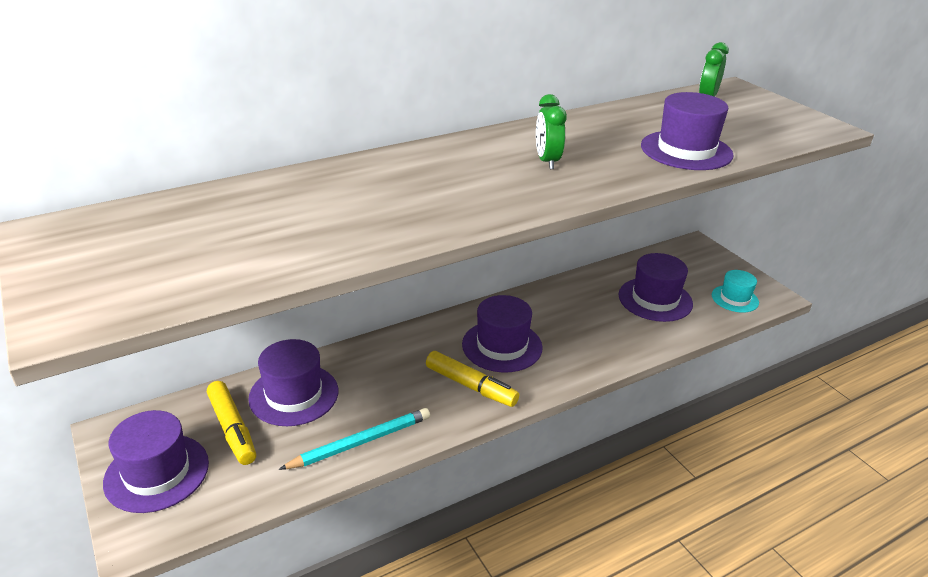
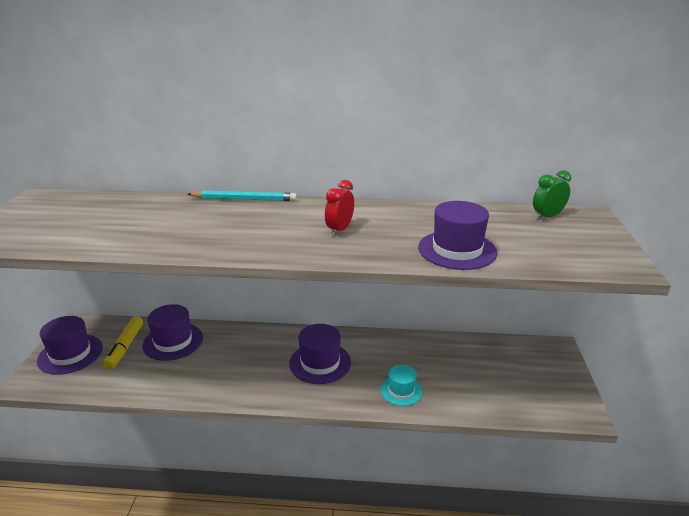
camera: 35 degrees right, 5 degrees down
turquoise pencil [278,408,430,470] -> turquoise pencil moved to [187,191,297,201]
yellow marker [426,351,519,407] -> none
green clock [536,94,567,169] -> red clock [325,180,354,236]
purple hat [618,253,693,322] -> none
turquoise hat [712,270,759,313] -> turquoise hat moved to [381,365,422,406]

